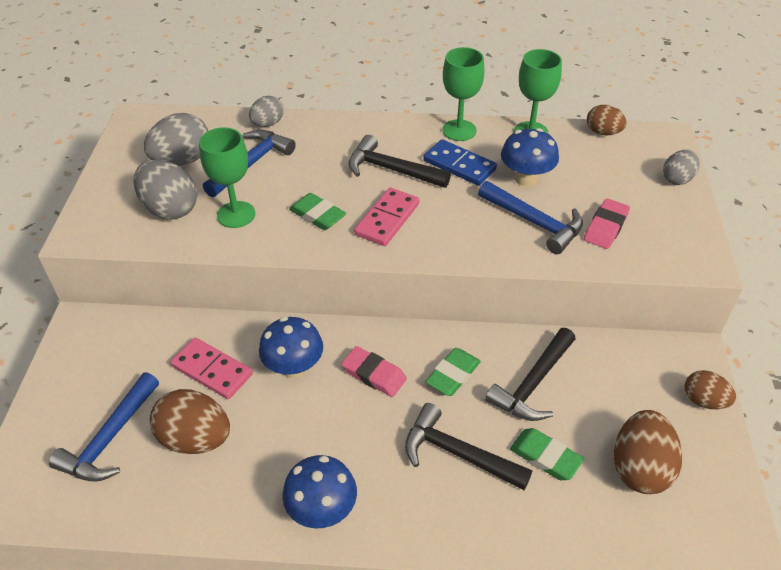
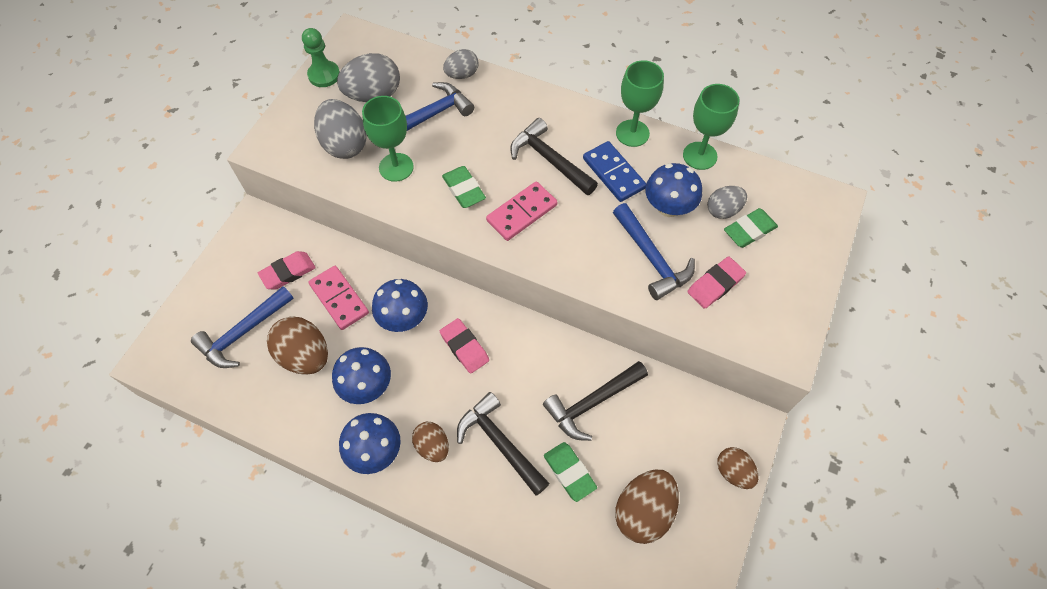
camera: 20 degrees right, 15 degrees up
green eraser [425,348,481,396] -> green eraser moved to [724,208,778,248]
brown egg [587,105,627,135] -> brown egg moved to [412,422,449,462]
grey egg [663,150,700,185] -> grey egg moved to [707,186,747,219]
none -> pink eraser [258,251,316,290]
none -> green pawn [302,28,340,87]
none -> blue mushroom [332,347,391,404]

